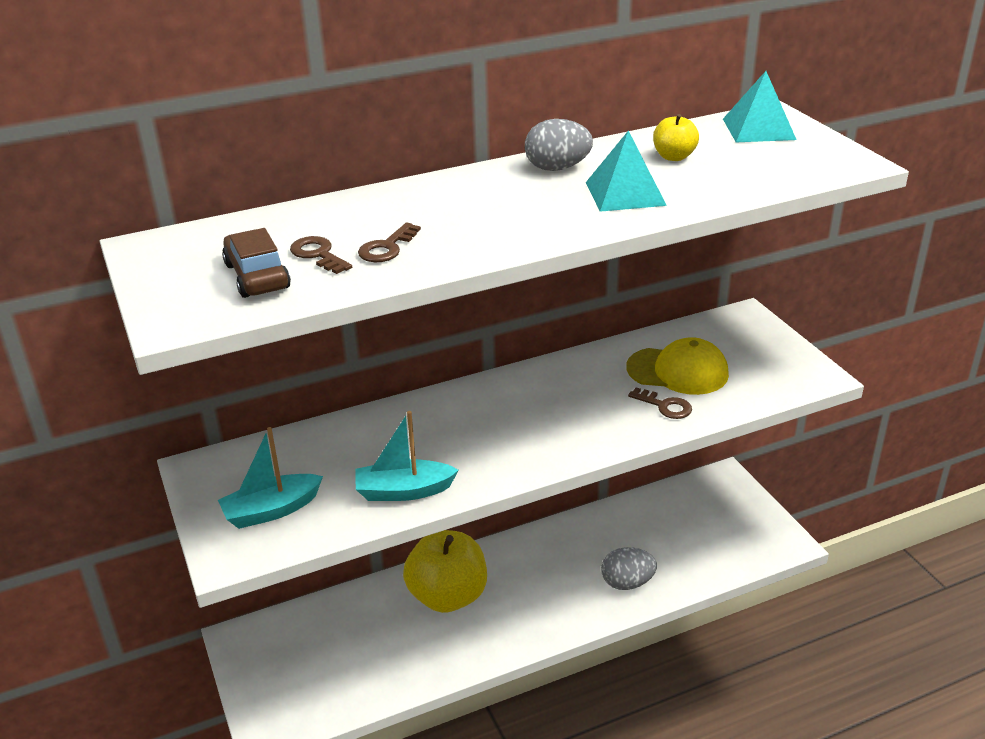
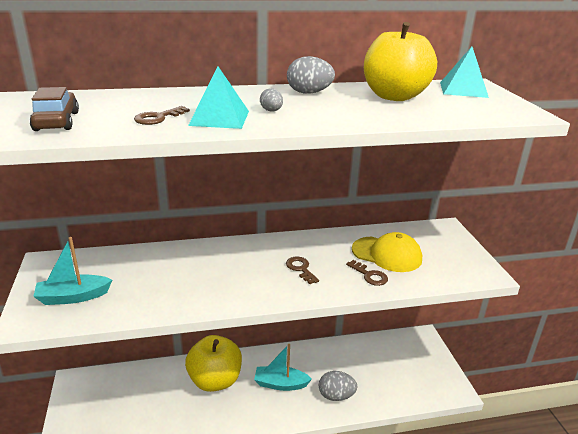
camera: 10 degrees right, 5 degrees down
brown key [290,236,352,274] -> brown key moved to [286,257,319,284]
turquoise boat [356,411,459,501] -> turquoise boat moved to [254,344,312,391]
turquoise pyramid [586,130,667,212] -> turquoise pyramid moved to [188,66,249,129]
yellow apple [653,114,699,161] -> yellow apple [364,22,437,101], size x2.17
none -> grey egg [260,88,283,112]

